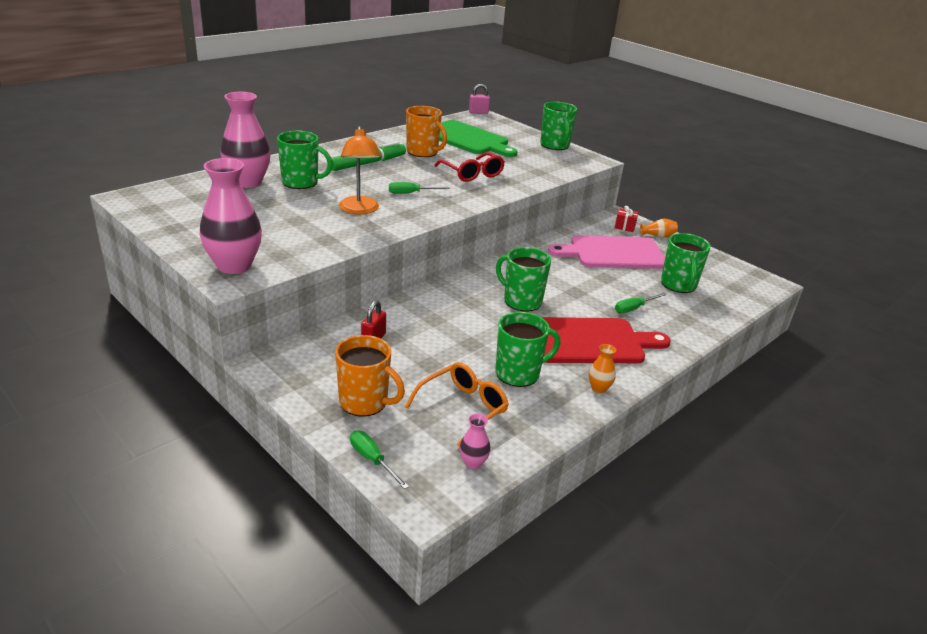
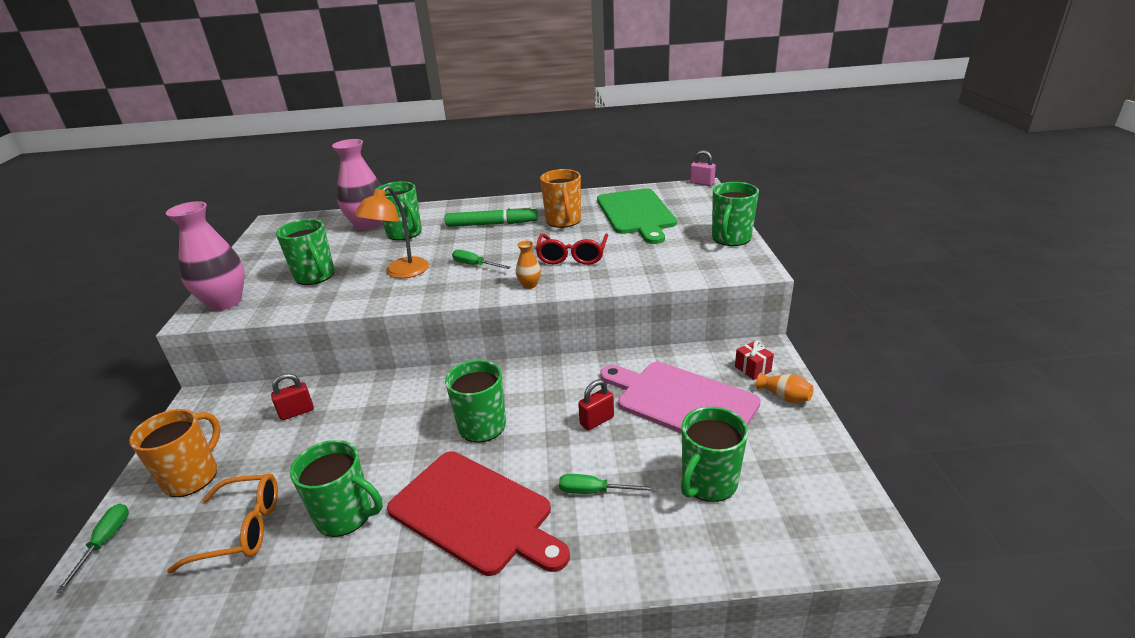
camera: 45 degrees right, 0 degrees up
orange mug [335,335,405,417] -> orange mug turned 135 degrees counterclockwise [129,409,221,497]
pink vase [460,414,491,469] -> none
orange vase [589,344,616,393] -> orange vase moved to [516,241,541,289]
none -> green mug [276,219,335,285]
none -> red padlock [578,379,614,431]

